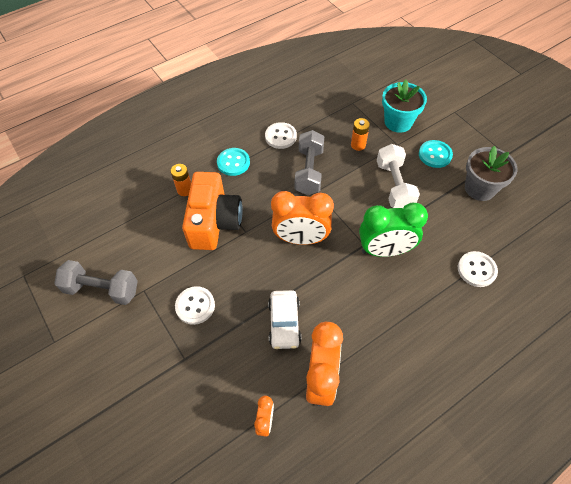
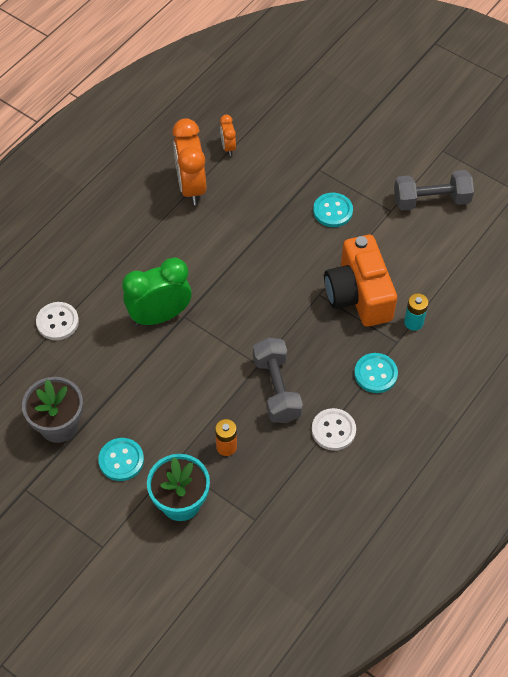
camera: 160 degrees right, 0 degrees up
orange battery [171,164,191,196] -> turquoise battery [404,293,429,331]
white button [175,286,215,325] -> turquoise button [313,193,353,227]
white car [268,290,301,349] -> none
orange clock [271,191,334,245] -> none
white dumbbell [377,144,420,208] -> none

